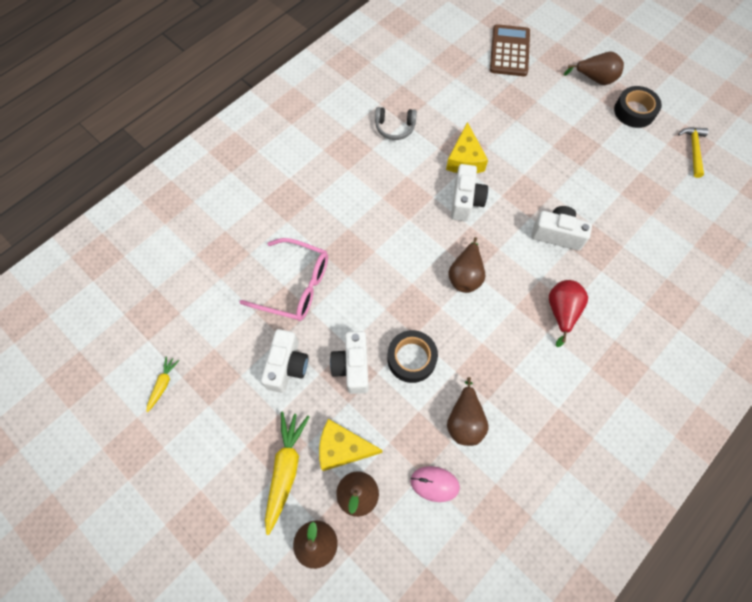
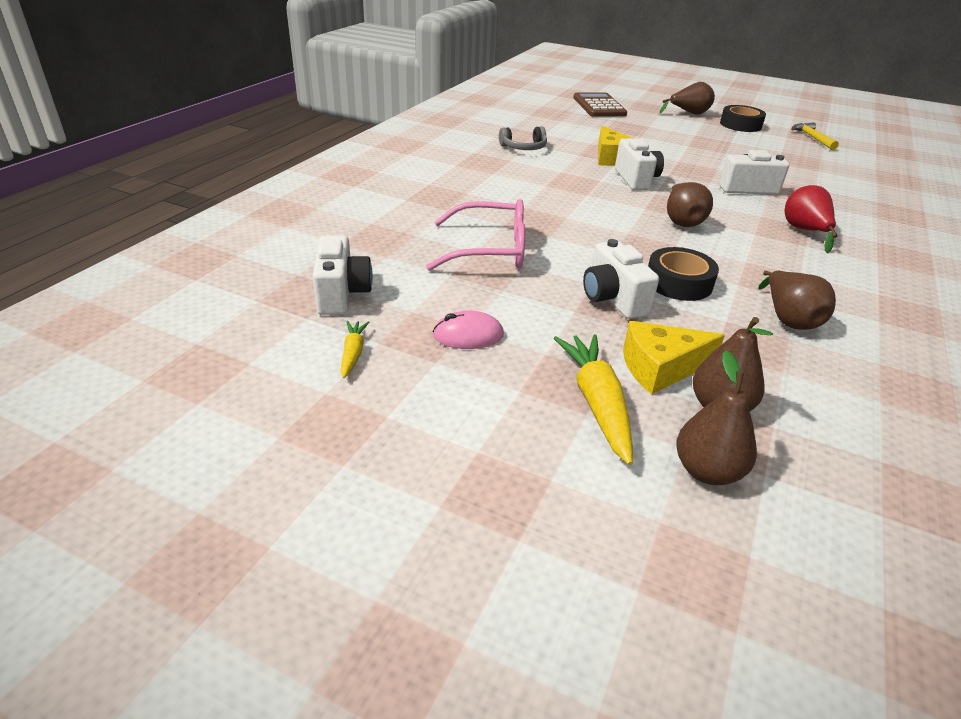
camera: 20 degrees left, 30 degrees down
white camera [261,329,308,393] -> white camera moved to [313,235,373,315]
pink mouse [410,466,460,502] -> pink mouse moved to [432,311,504,349]

